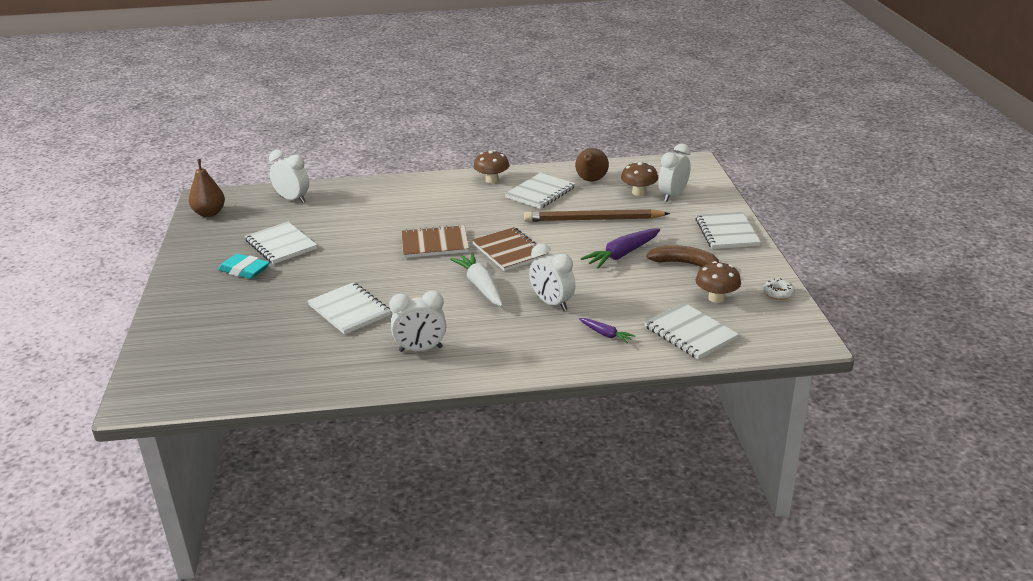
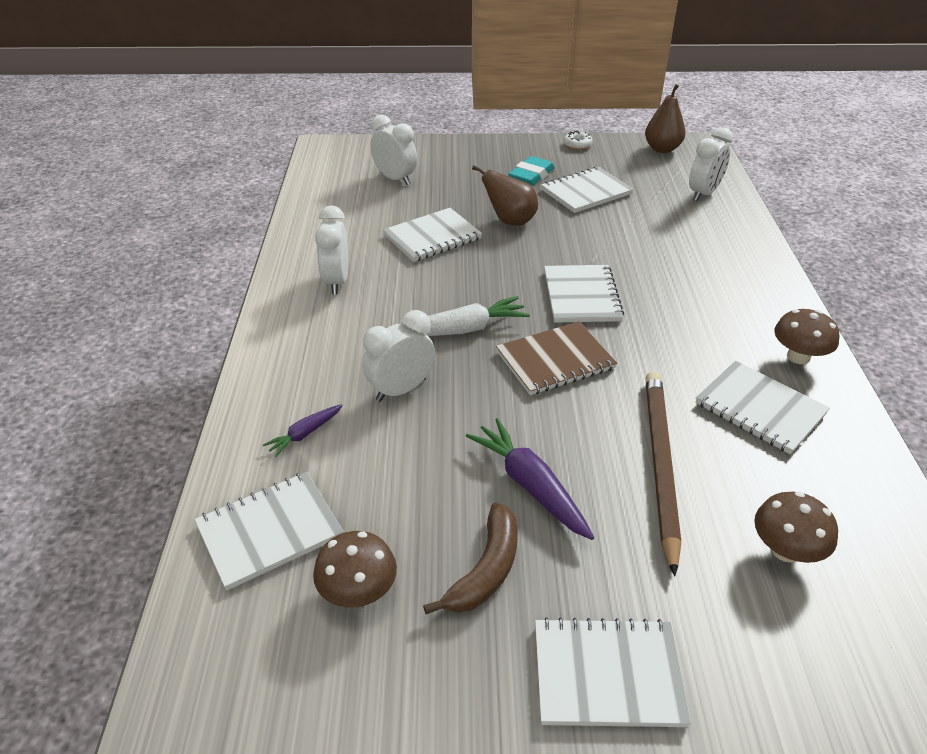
camera: 95 degrees right, 10 degrees up
brown notebook [401,224,469,258] -> white notebook [544,265,624,323]
brown pear [575,148,609,181] -> brown pear moved to [472,165,538,226]
white clock [658,144,691,202] -> white clock moved to [370,115,417,185]
white donut [764,278,795,300] -> white donut moved to [564,131,593,150]

